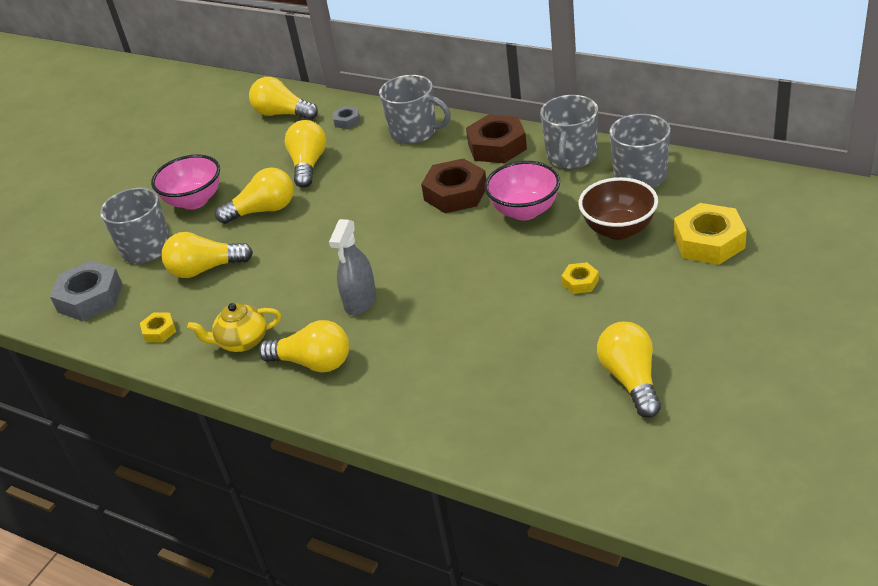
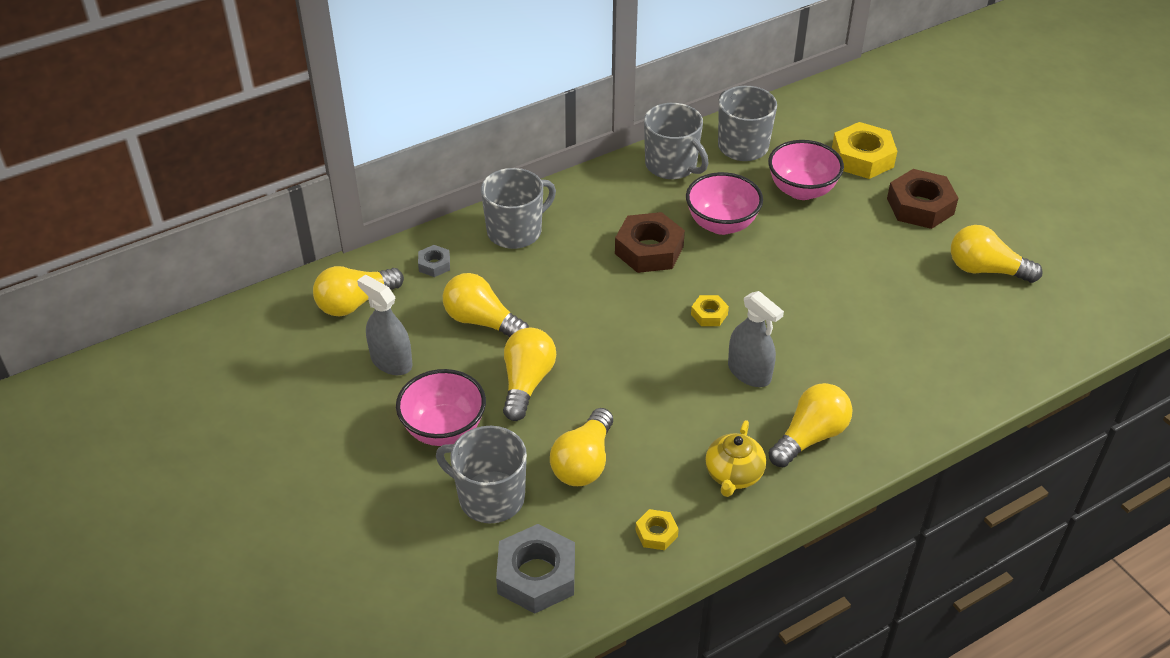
camera: 65 degrees left, 5 degrees up
brown nut [466,114,527,163] -> brown nut moved to [887,169,958,229]
yellow nut [561,262,599,294] -> yellow nut moved to [691,295,729,326]
brown bowl [578,177,658,240] -> pink bowl [768,140,844,200]
none -> grey spray bottle [357,275,412,375]

